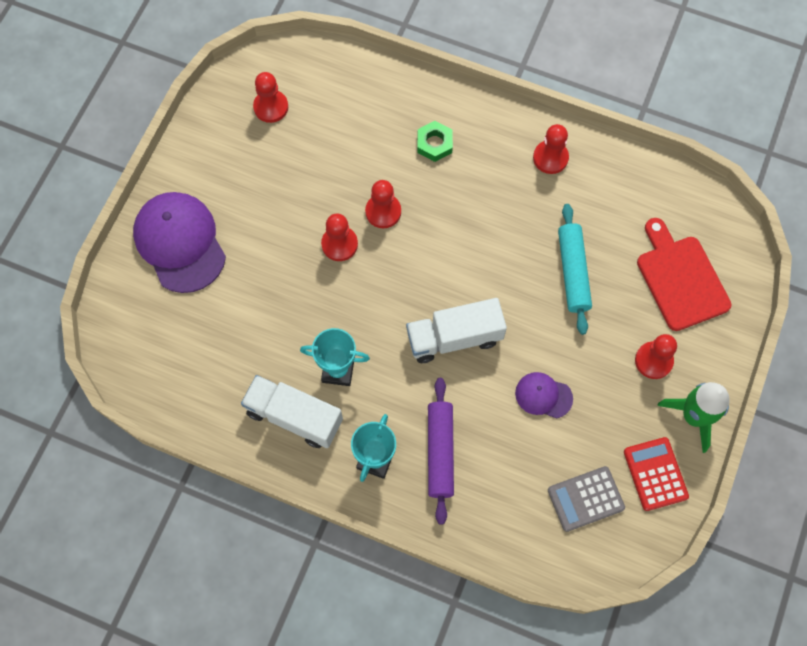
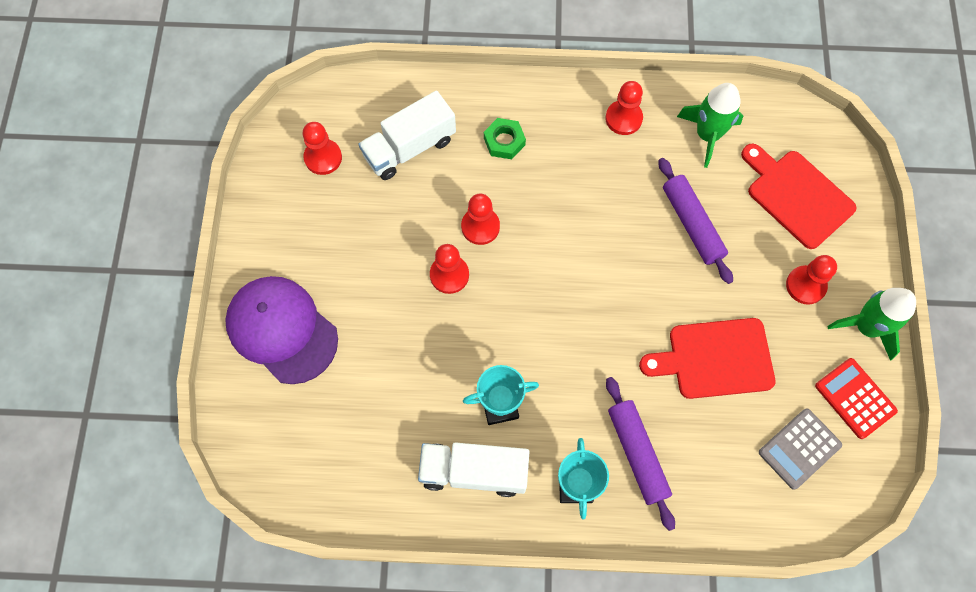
camera: 20 degrees left, 0 degrees up
white truck [406,298,507,363] -> white truck moved to [358,91,456,180]
purple cap [515,372,573,419] -> red cutting board [639,318,775,399]
turquoise rolling pin [558,204,592,335] -> purple rolling pin [659,158,733,284]
none -> green rocket [677,83,743,168]

